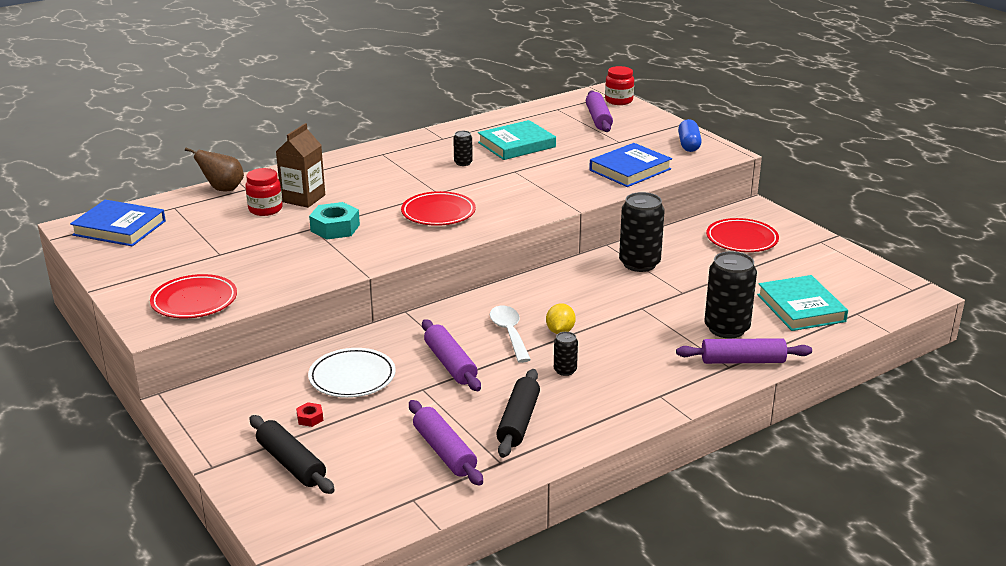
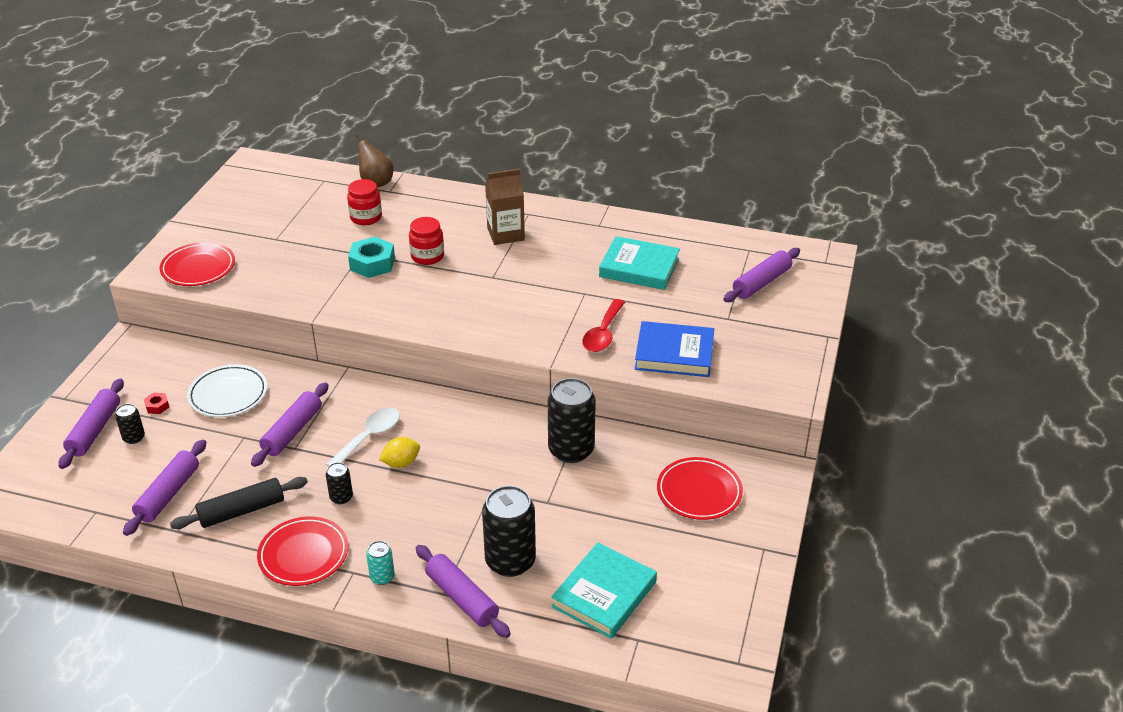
camera: 50 degrees right, 10 degrees up
blue book [70,200,166,246] -> none
black rolling pin [249,415,335,494] -> purple rolling pin [59,378,124,469]
brown carton [276,123,325,208] -> brown carton moved to [485,169,525,245]
red plate [401,191,476,226] -> red plate moved to [257,516,348,586]
black can [453,131,473,166] -> black can moved to [115,404,145,444]
red jar [605,66,634,105] -> red jar moved to [409,217,444,265]
blue capsule [678,119,702,152] -> none
none -> turquoise can [366,541,395,585]
none -> red spoon [582,299,625,352]

